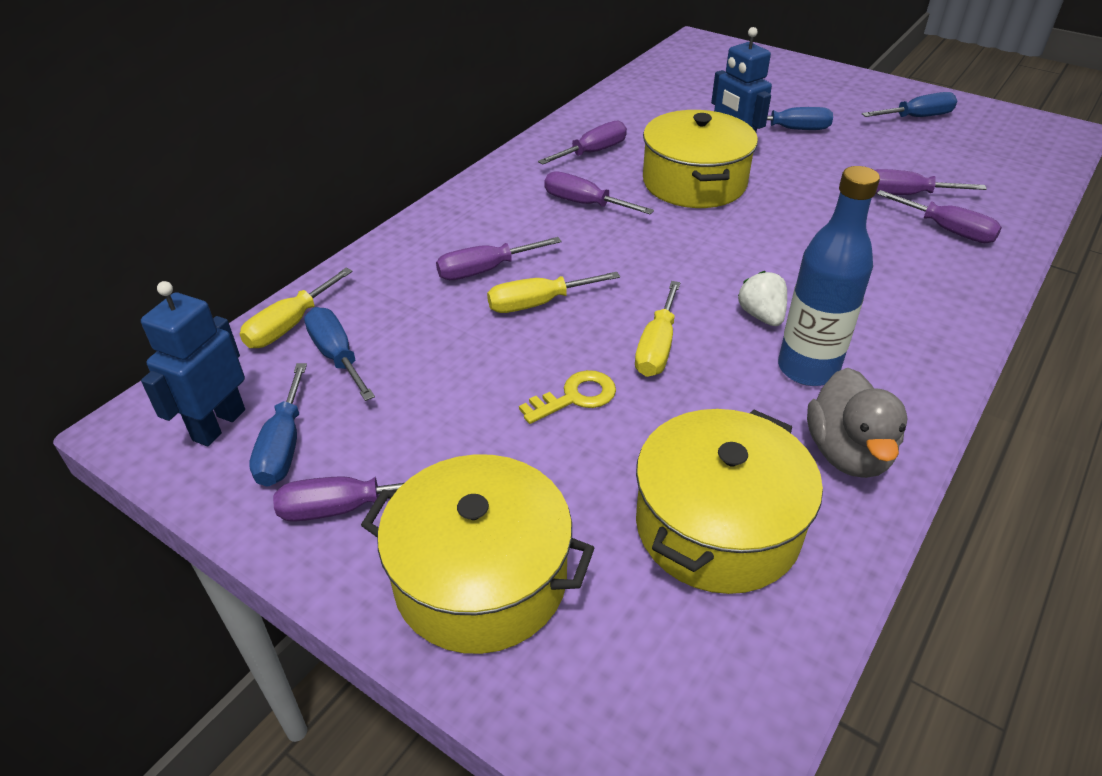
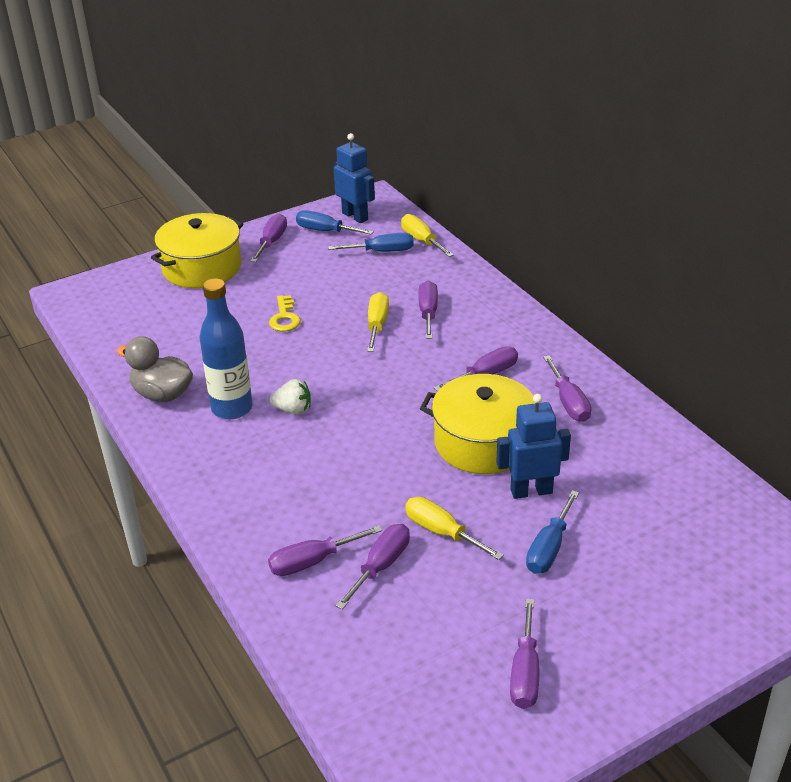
camera: 115 degrees right, 5 degrees down
yellow screwdriver [635,281,680,377] -> yellow screwdriver moved to [405,497,504,560]
yellow pot [636,409,823,594] -> none
blue screwdriver [862,92,957,117] -> purple screwdriver [510,599,539,709]

